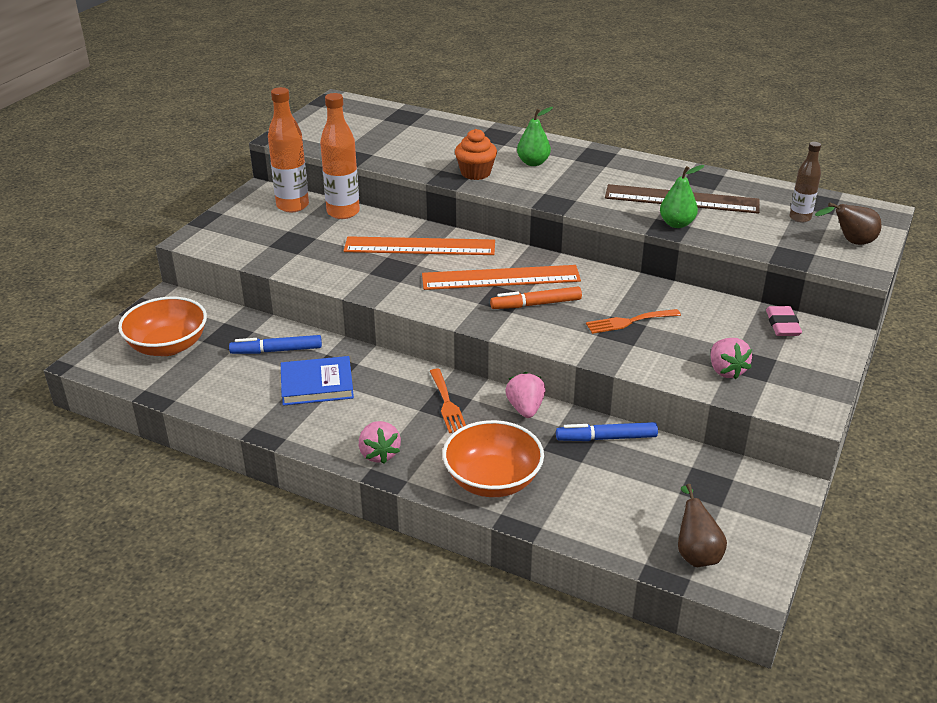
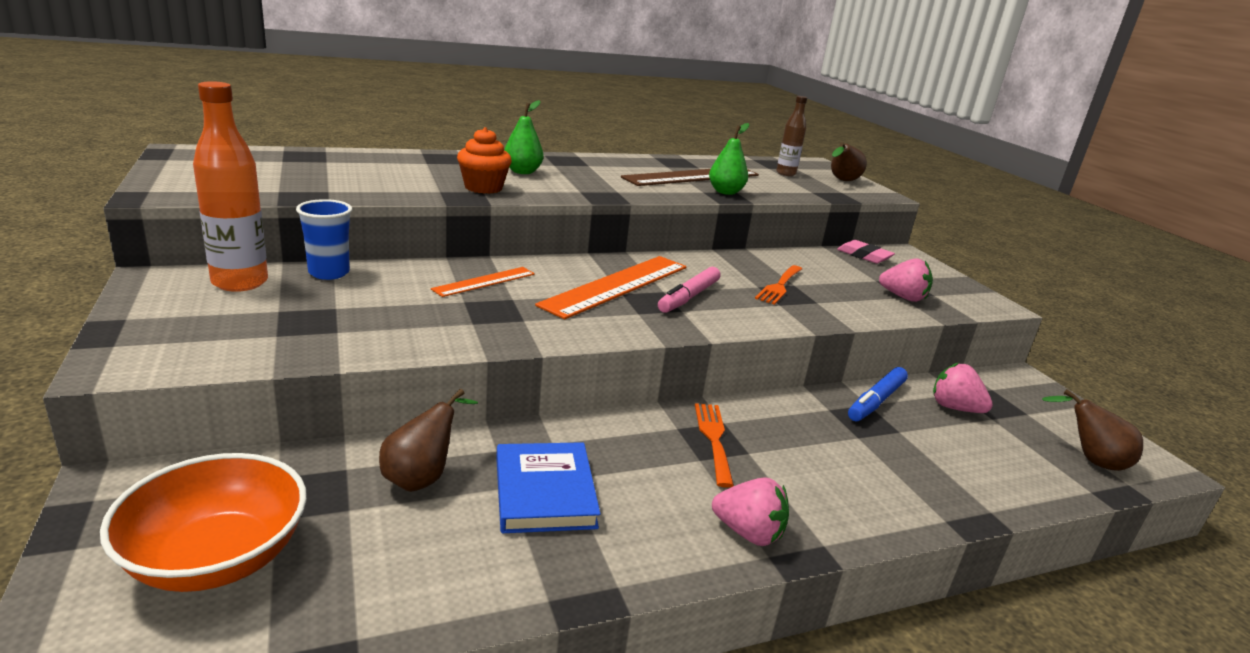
camera: 50 degrees left, 10 degrees down
blue marker [229,335,322,354] -> brown pear [379,389,478,492]
blue book [281,356,354,406] -> blue book turned 45 degrees counterclockwise [496,442,601,533]
orange bottle [320,93,360,219] -> blue cup [296,199,352,280]
orange ruler [344,236,495,255] -> orange ruler [431,267,535,297], size x0.54
orange fork [430,369,466,433] -> orange fork turned 120 degrees counterclockwise [695,403,734,488]
orange bowl [443,420,544,497] -> none
orange marker [490,287,582,309] -> pink marker [658,267,720,313]
pink strawberry [505,372,546,418] -> pink strawberry moved to [933,363,993,413]

